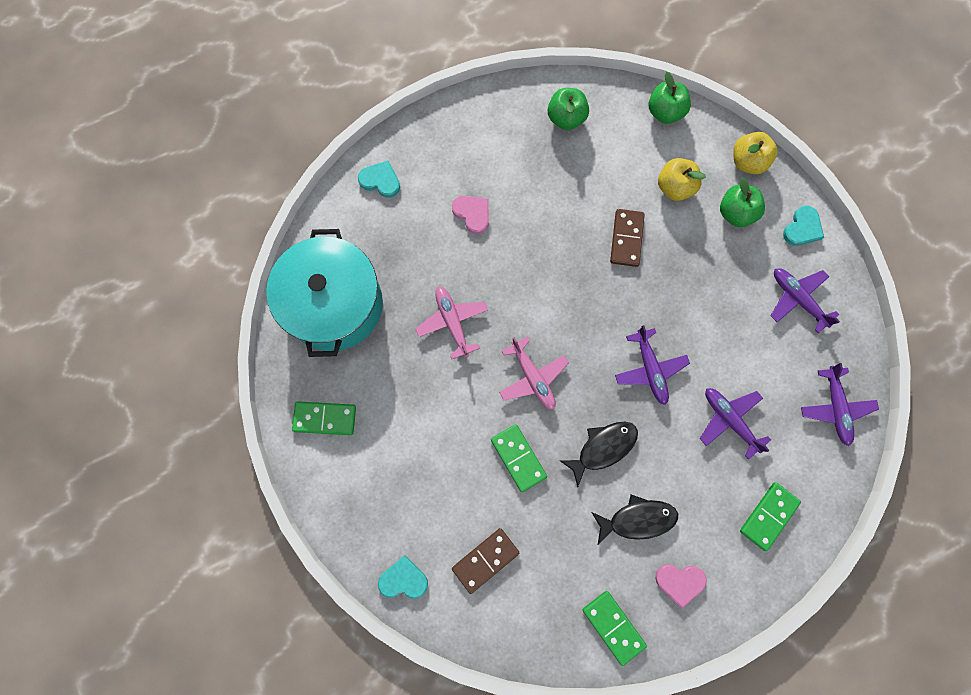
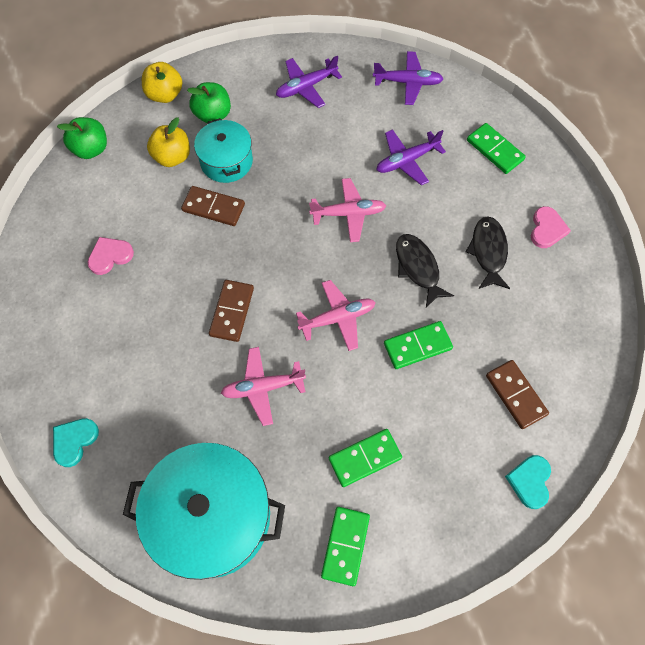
camera: 80 degrees left, 10 degrees down
pink heart [452,196,489,234] -> pink heart moved to [87,237,134,275]
green apple [548,88,589,130] -> none
green domino [583,591,647,666] -> green domino moved to [329,429,402,487]
purple plane [615,325,690,405] -> pink plane [309,178,386,242]
turquoise heart [783,206,824,246] -> none
none -> turquoise pot [194,118,253,183]
none -> brown domino [209,280,254,342]

